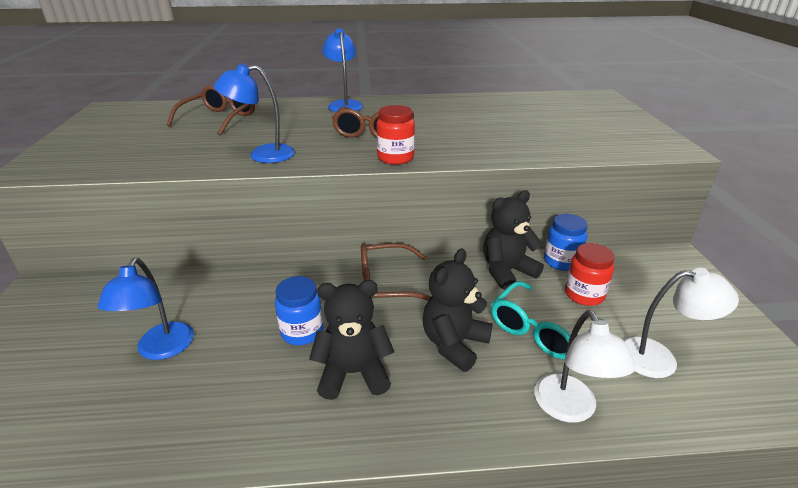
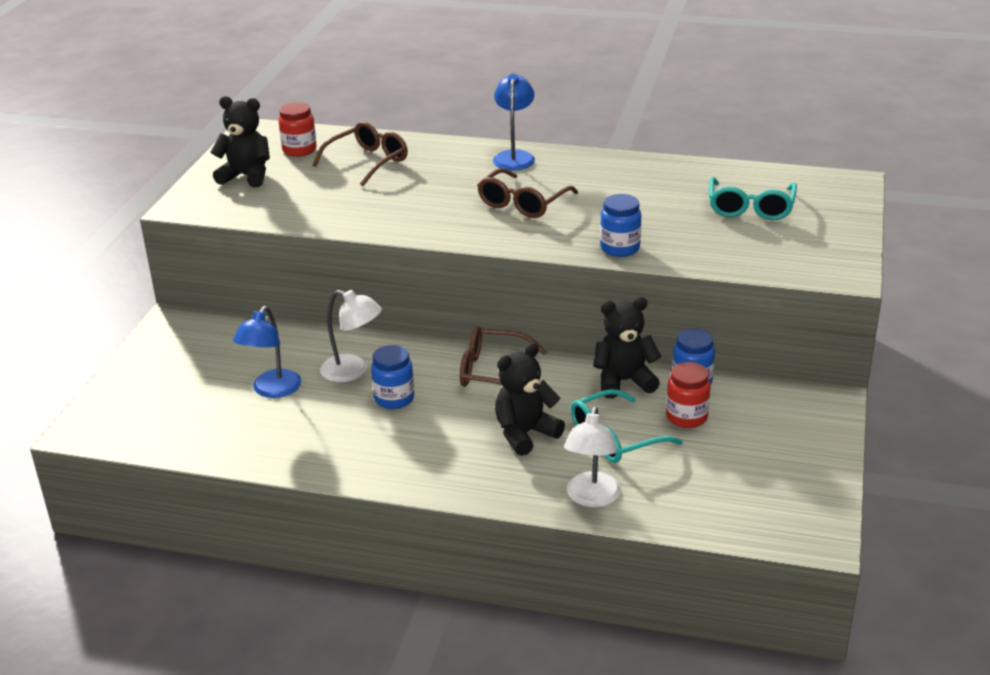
camera: 20 degrees right, 0 degrees up
blue lamp [214,63,295,163] -> none
black teddy bear [309,280,394,400] -> black teddy bear moved to [211,96,270,187]
red jar [376,105,415,165] -> red jar moved to [279,102,317,157]
white lamp [623,268,739,378] -> white lamp moved to [320,290,382,382]
none -> blue jar [600,194,641,257]
none -> turquoise glasses [709,177,797,220]

